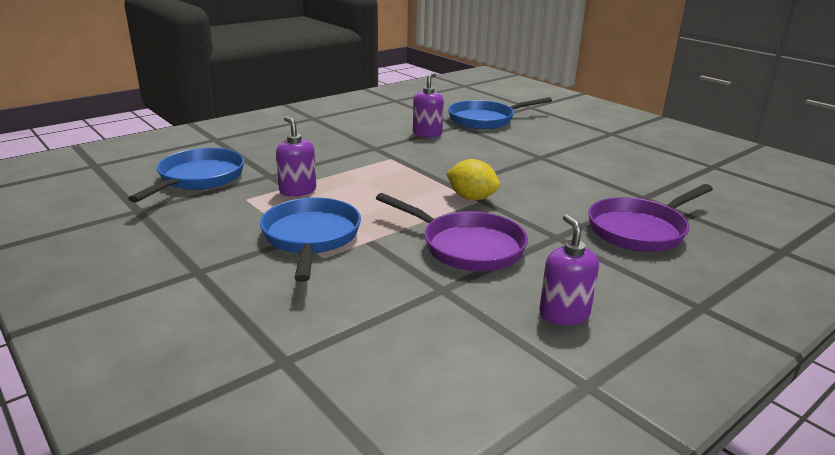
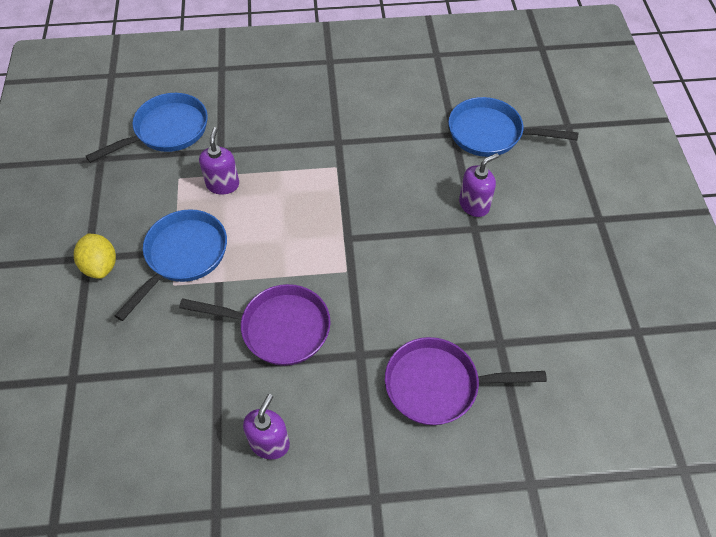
camera: 35 degrees right, 30 degrees up
purple pan [376,193,528,271] -> purple pan turned 60 degrees counterclockwise [179,284,330,366]
purple soap dispenser [413,73,444,137] -> purple soap dispenser moved to [459,153,499,217]
yellow lemon [446,159,500,200] -> yellow lemon moved to [74,234,116,279]

